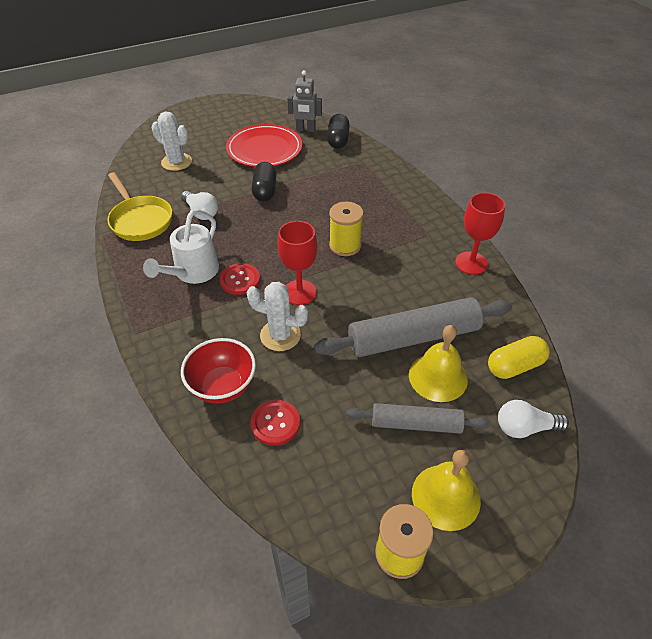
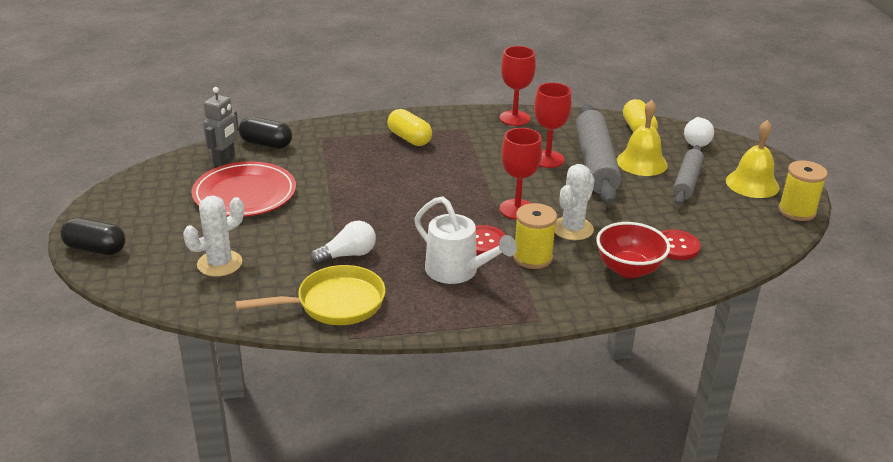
camera: 75 degrees left, 15 degrees down
black capsule [251,162,277,202] -> black capsule moved to [60,218,126,255]
yellow spool [329,202,364,256] -> yellow spool moved to [513,203,557,269]
none -> yellow capsule [387,109,432,146]
none -> red goblet [534,83,572,168]

